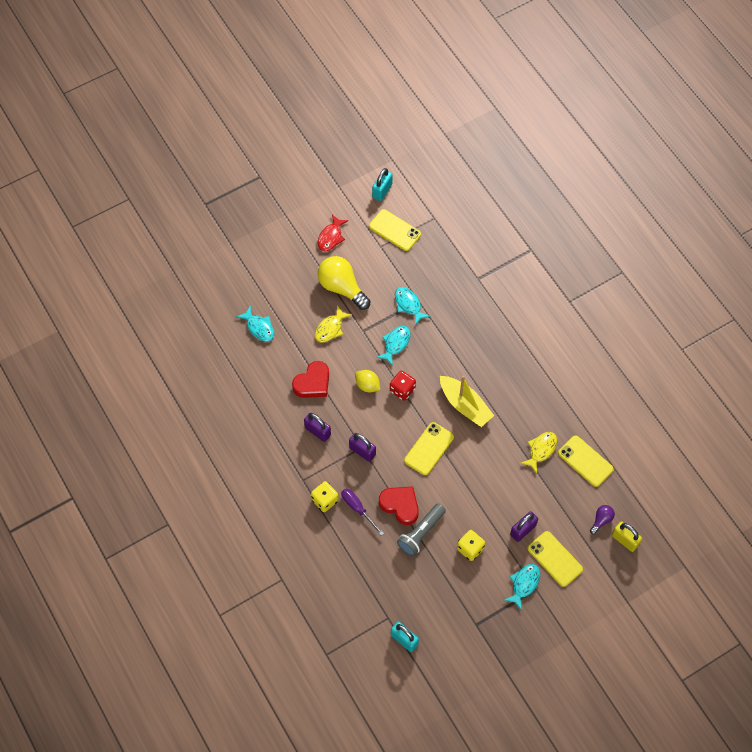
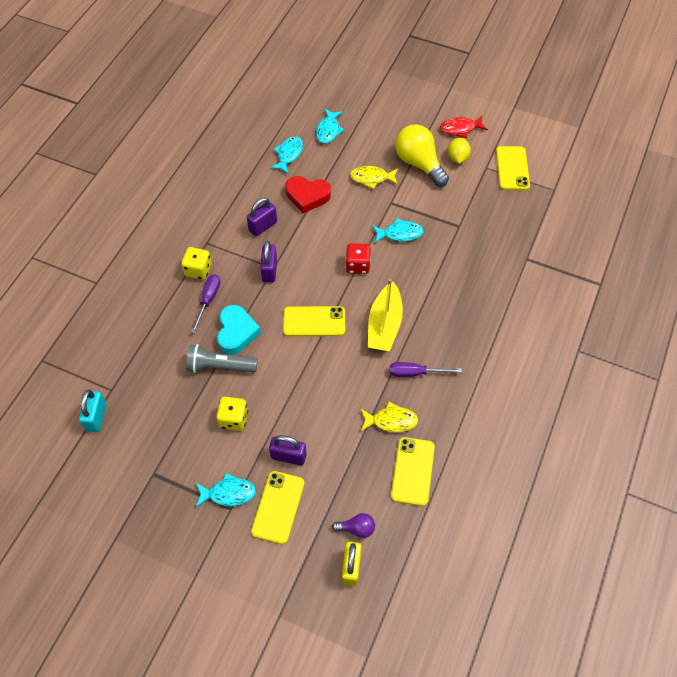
camera: 55 degrees right, 5 degrees down
purple padlock [304,413,331,442] -> purple padlock turned 45 degrees clockwise [247,198,277,236]
yellow light bulb [318,256,370,310] -> yellow light bulb turned 45 degrees counterclockwise [395,124,449,187]
yellow lemon [355,370,380,392] -> yellow lemon moved to [448,138,471,164]
turquoise padlock [372,168,393,201] -> none
red heart [379,486,419,525] -> turquoise heart [217,305,261,355]
turquoise fish [395,287,431,325] -> turquoise fish moved to [270,136,303,174]
none -> purple screwdriver [390,362,462,377]

